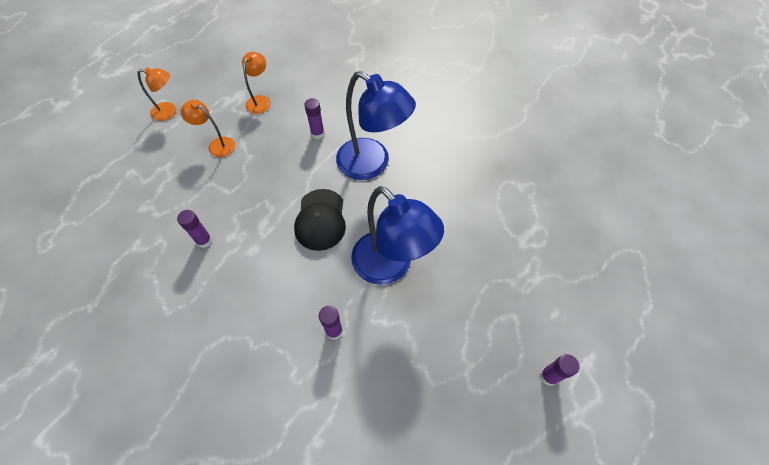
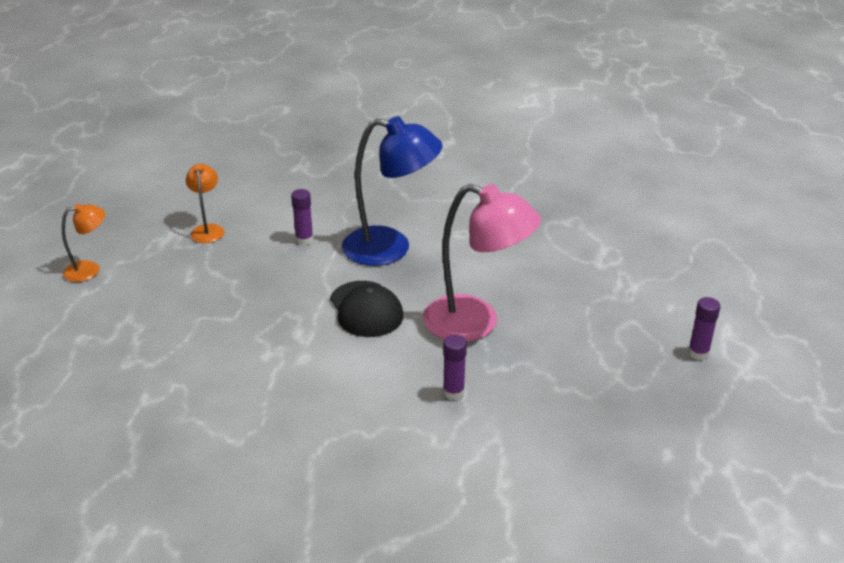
camera: 25 degrees left, 25 degrees down
purple glue stick [177,210,212,248] -> none
orange lamp [180,100,235,157] -> none
blue lamp [351,186,444,285] -> pink lamp [423,184,541,342]

